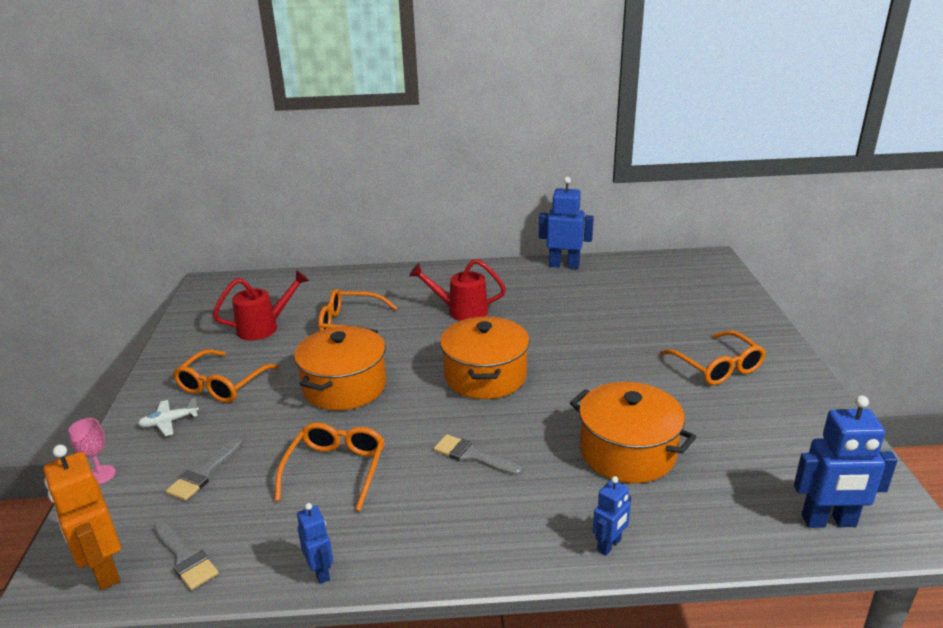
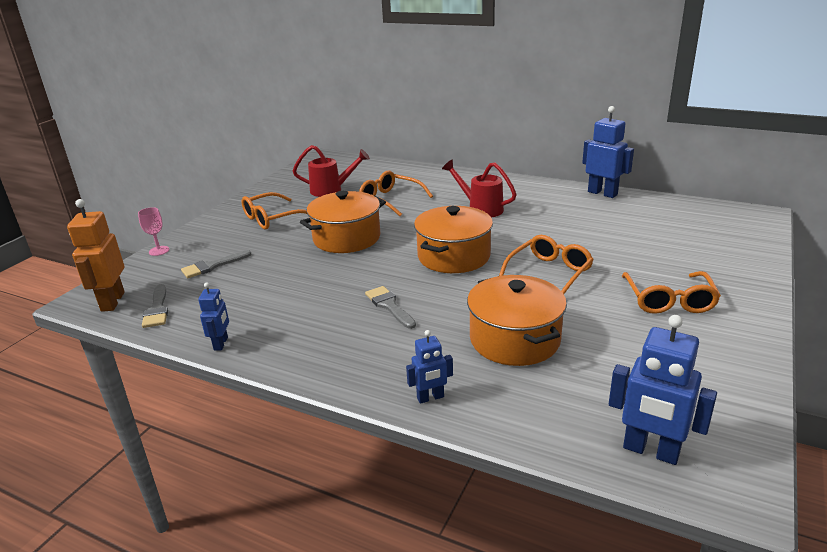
camera: 30 degrees right, 0 degrees up
white plane [138,397,199,436] -> none
orange glasses [275,423,385,511] -> orange glasses moved to [499,235,594,294]

